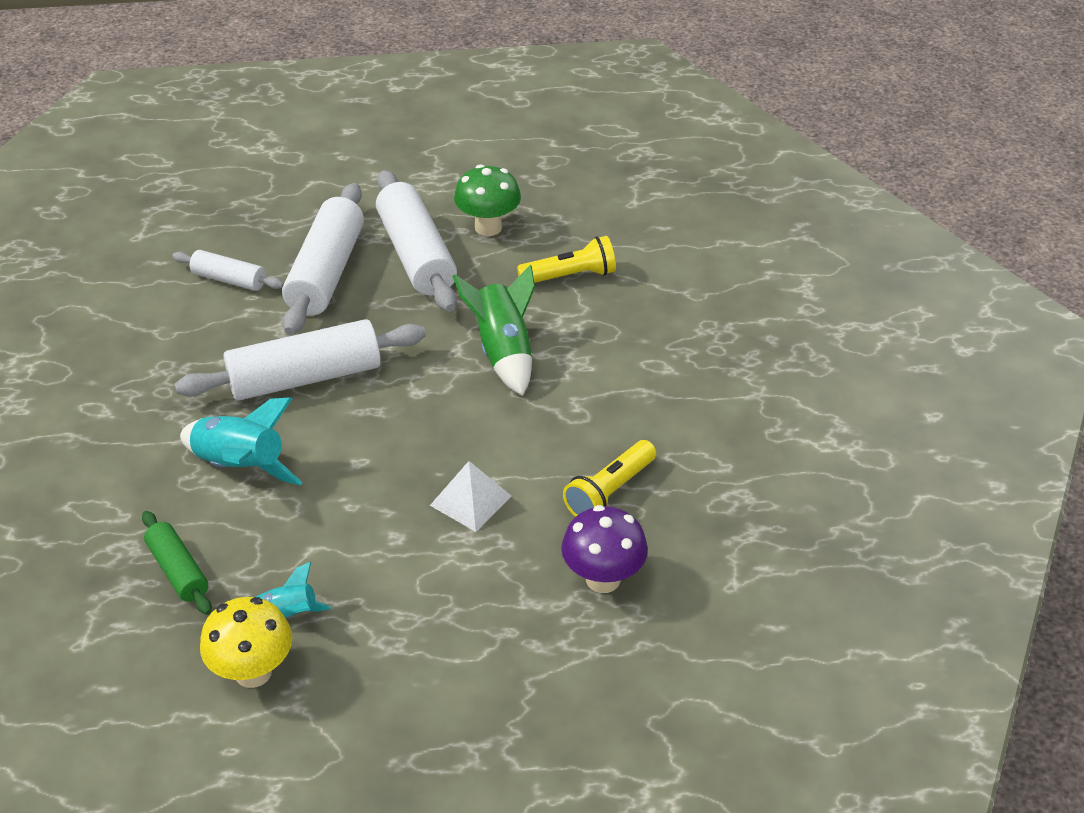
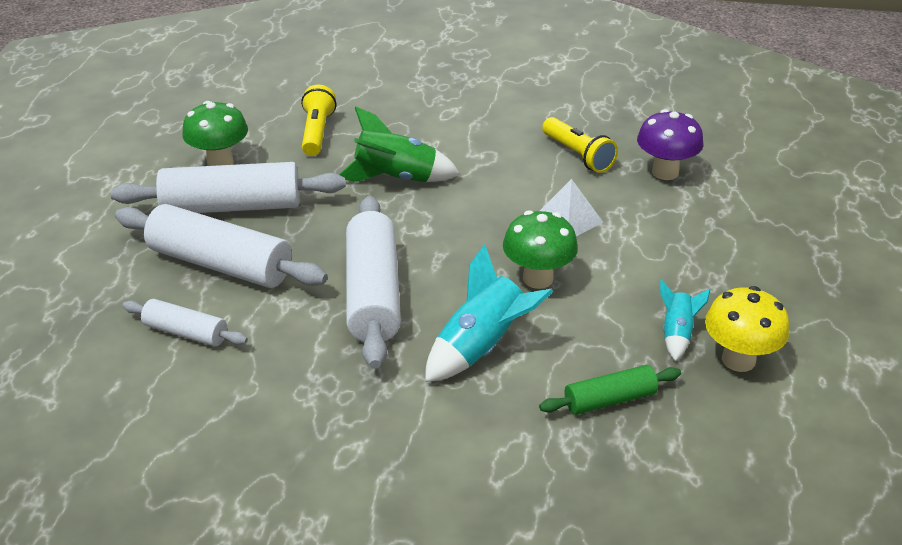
camera: 75 degrees left, 5 degrees down
white rolling pin [172,250,284,291] -> white rolling pin turned 75 degrees clockwise [123,299,248,346]
none -> green mushroom [503,210,578,289]

